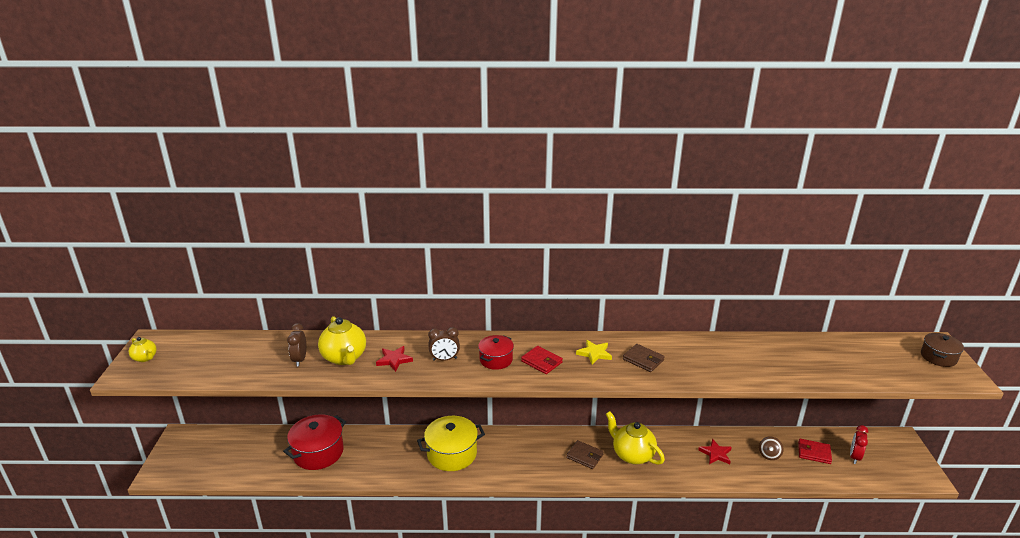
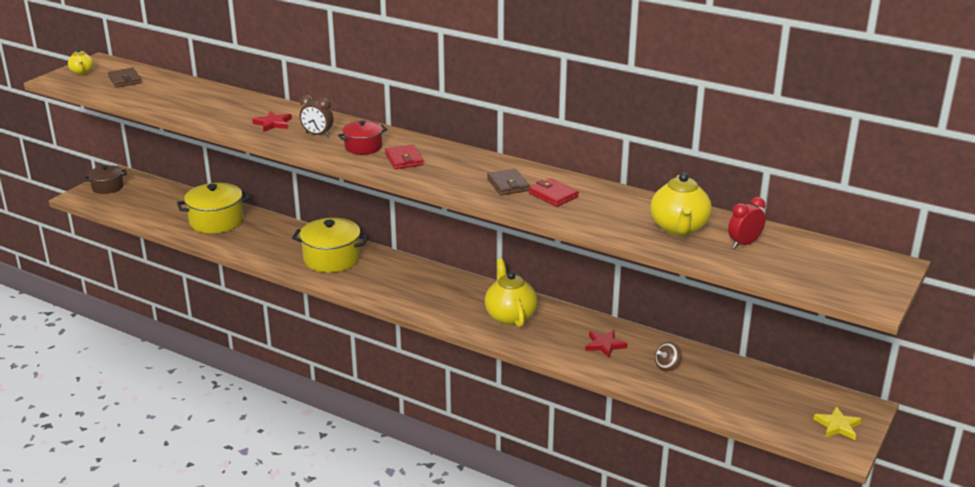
camera: 30 degrees right, 0 degrees up
red pot [283,414,346,470] -> yellow pot [177,183,251,233]
brown clock [287,323,306,367] -> none
yellow teapot [318,316,366,365] -> yellow teapot moved to [650,173,712,236]
brown wallet [566,440,604,469] -> brown wallet moved to [108,68,142,88]
yellow star [576,340,612,364] -> yellow star moved to [813,406,862,440]
red wallet [798,439,832,464] -> red wallet moved to [529,178,579,207]
red clock [850,425,868,464] -> red clock moved to [728,197,766,248]
brown pot [921,333,964,367] -> brown pot moved to [84,165,127,194]

